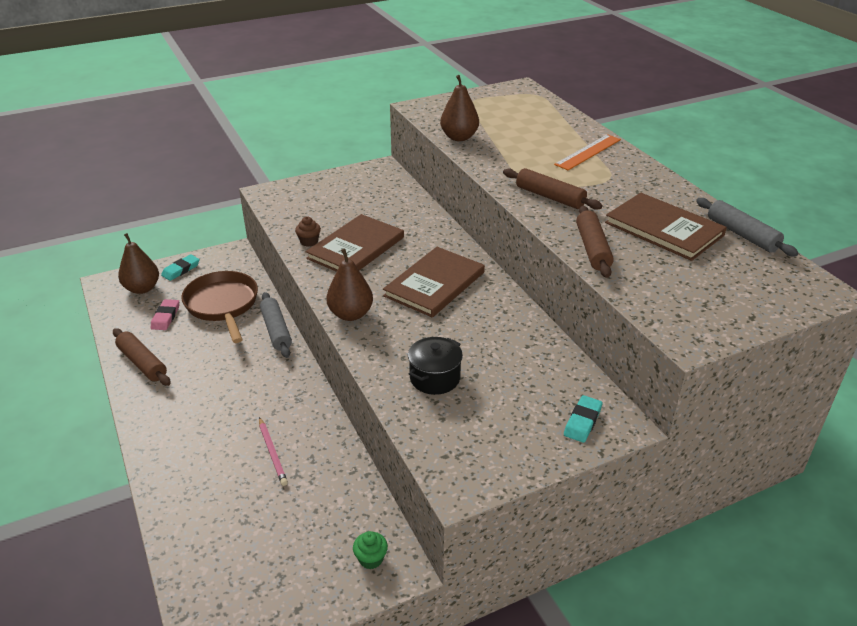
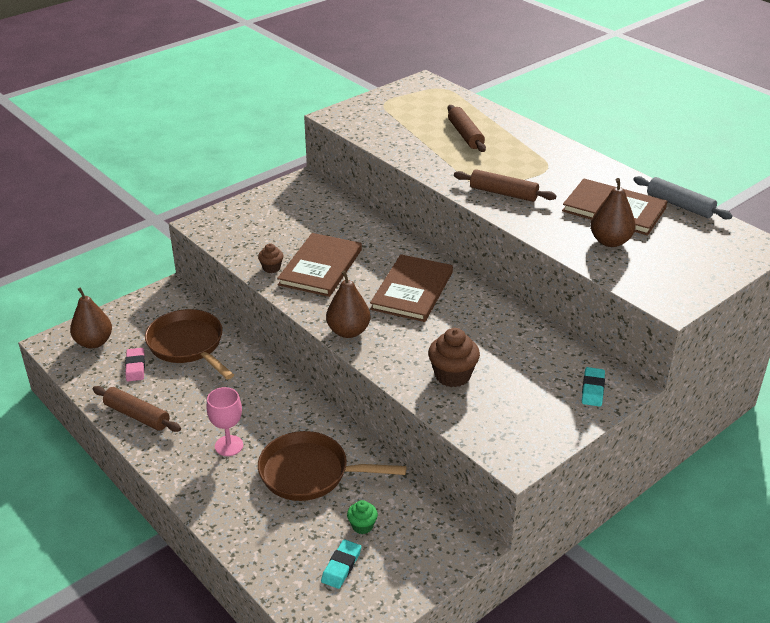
camera: 15 degrees left, 0 degrees up
turquoise eraser [161,254,200,281] -> turquoise eraser moved to [321,539,361,589]
pink pencil [259,417,288,486] -> brown pan [258,431,407,501]
grey rolling pin [260,292,292,358] -> none
green cupcake [353,531,388,569] -> green cupcake moved to [347,500,378,534]
black pot [408,337,463,395] -> brown cupcake [428,328,480,387]
brown pear [440,75,479,141] -> brown pear moved to [590,178,636,247]
orange ruler [554,134,621,170] -> none
brown rolling pin [576,206,614,278] -> brown rolling pin moved to [447,105,486,152]
none -> pink goblet [206,387,243,456]

